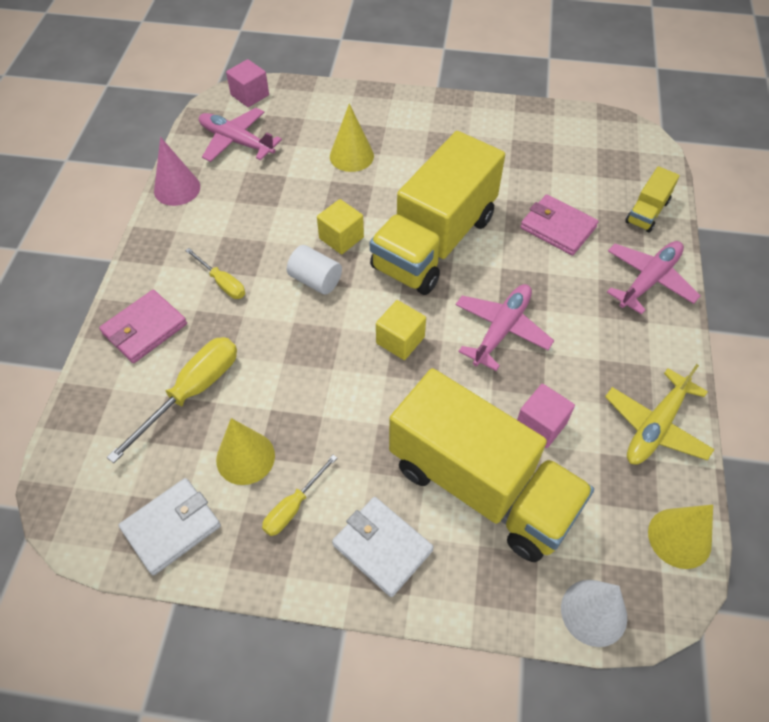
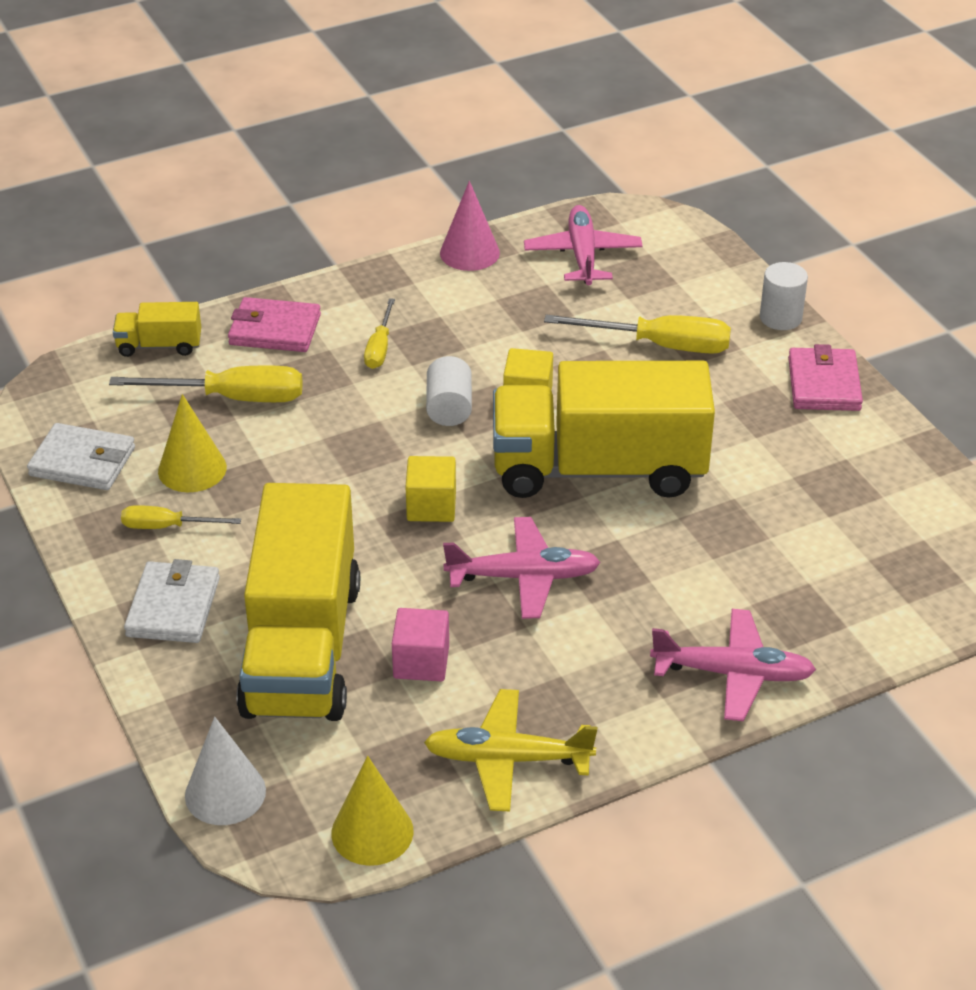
camera: 55 degrees right, 15 degrees down
pink cube [226,59,269,107] -> none
yellow cone [330,103,374,172] -> yellow screwdriver [544,315,731,354]
pink wallet [520,194,598,256] -> pink wallet moved to [788,344,863,411]
yellow truck [625,166,680,233] -> yellow truck moved to [113,302,201,357]
none -> white cylinder [760,262,808,330]

